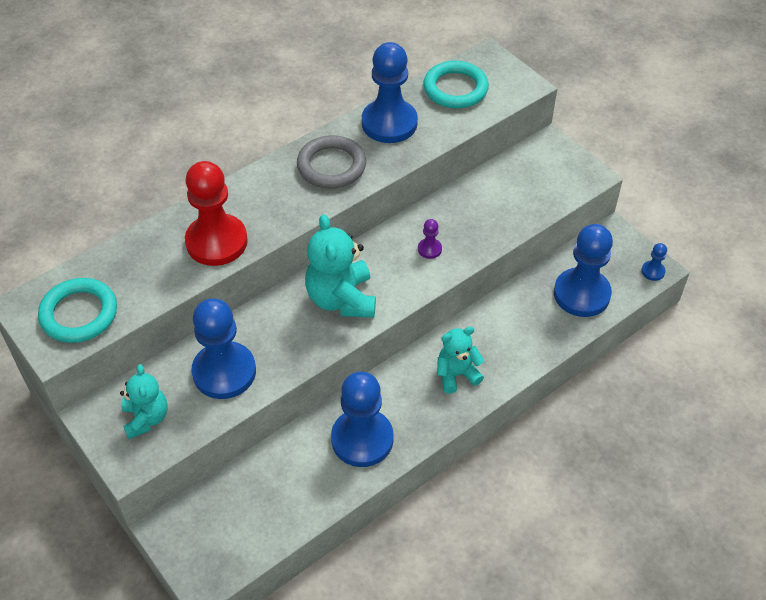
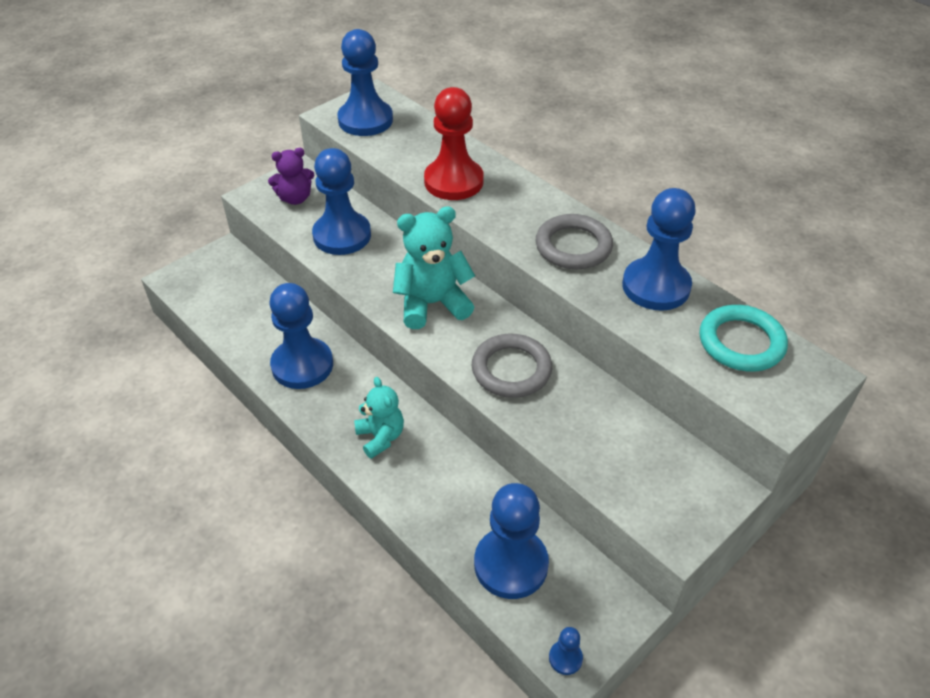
camera: 85 degrees right, 5 degrees down
turquoise ring [38,278,117,343] -> blue pawn [337,29,393,136]
turquoise teddy bear [120,364,168,439] -> purple teddy bear [268,148,315,205]
purple pawn [418,219,442,259] -> grey ring [472,334,552,398]

